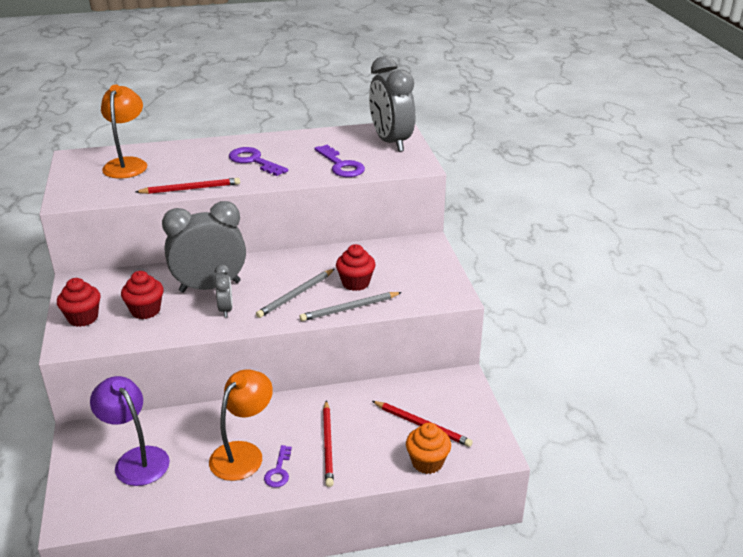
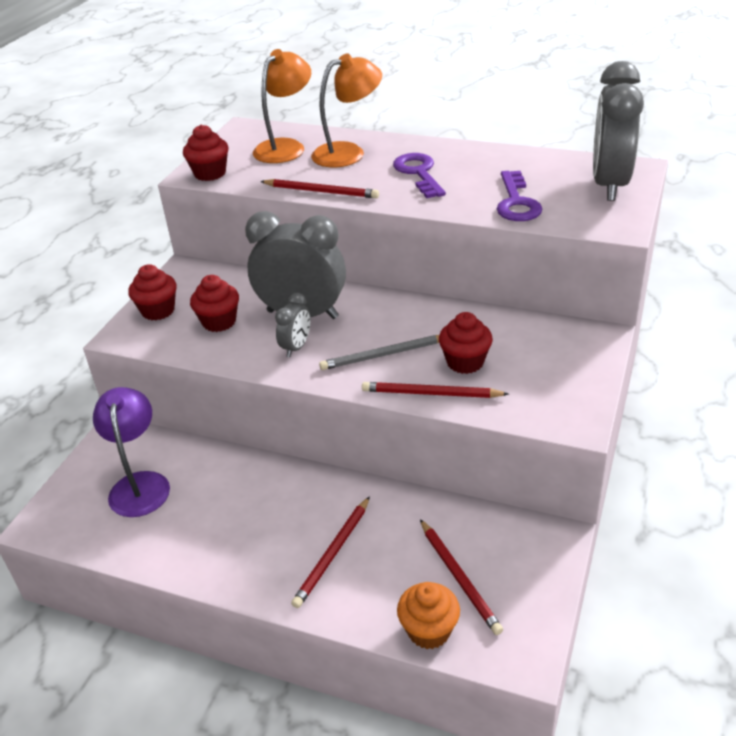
camera: 35 degrees right, 5 degrees up
orange lamp [209,369,273,481] -> orange lamp moved to [311,53,382,168]
purple key [264,445,292,488] -> none
grey pencil [300,292,402,321] -> red pencil [362,382,509,398]
none -> red cupcake [183,125,229,181]

